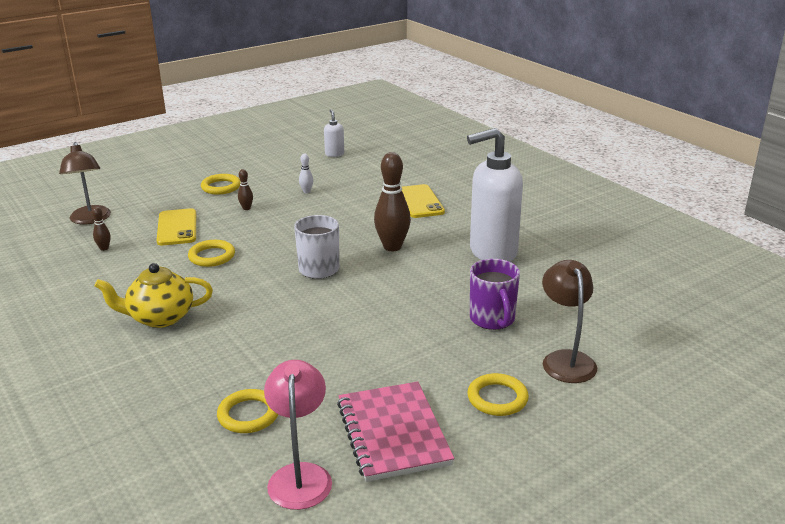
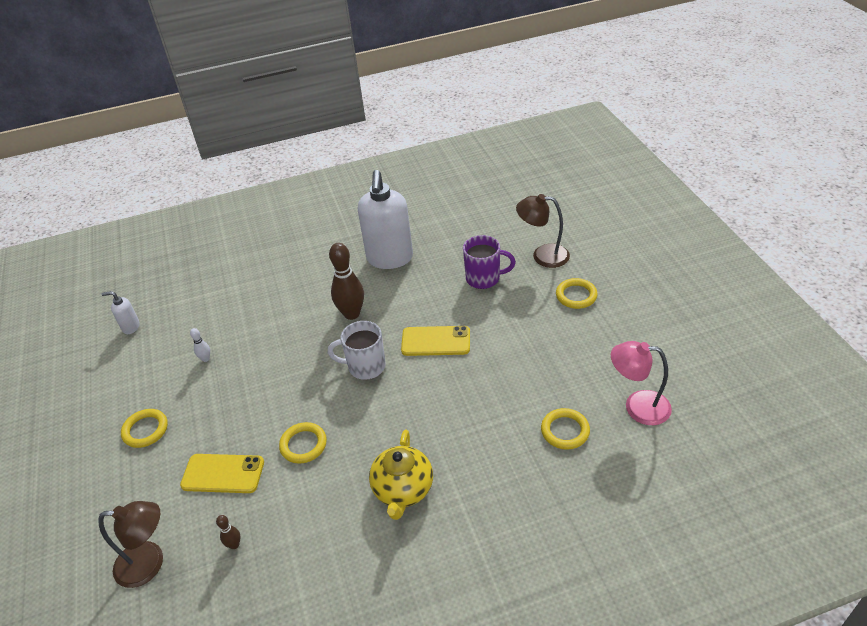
camera: 70 degrees left, 15 degrees up
brown bowling pin [238,169,253,210] -> none
pink notebook [337,382,454,482] -> none
yellow phone [402,184,445,218] -> yellow phone moved to [401,326,470,356]

